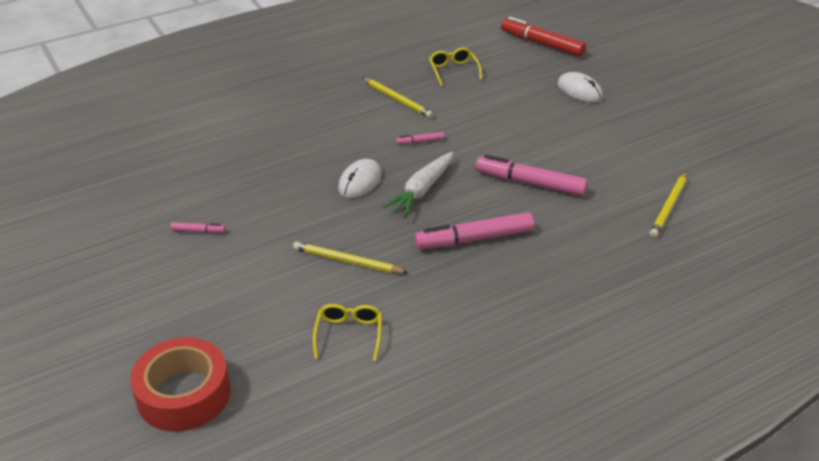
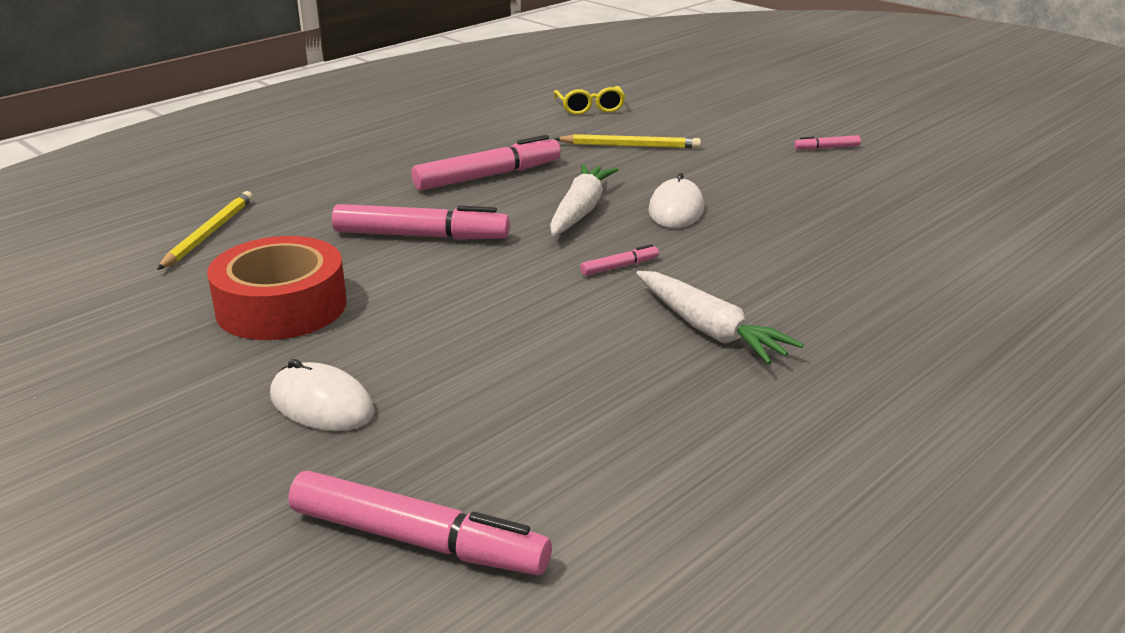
camera: 165 degrees right, 10 degrees down
red tape [130,337,231,432] -> red tape moved to [207,236,346,340]
yellow pencil [363,78,433,118] -> white carrot [636,271,804,364]
yellow glasses [429,48,482,86] -> none
red marker [501,17,586,57] -> pink marker [288,471,552,575]

